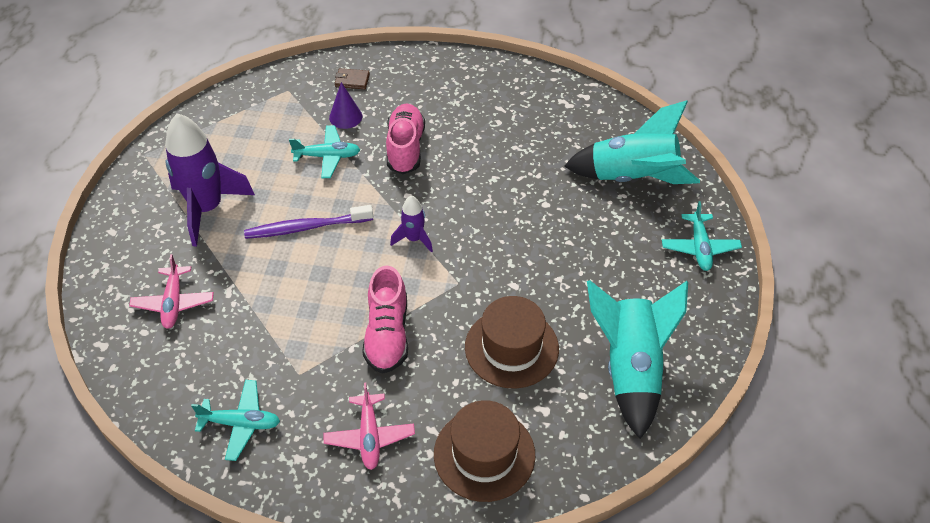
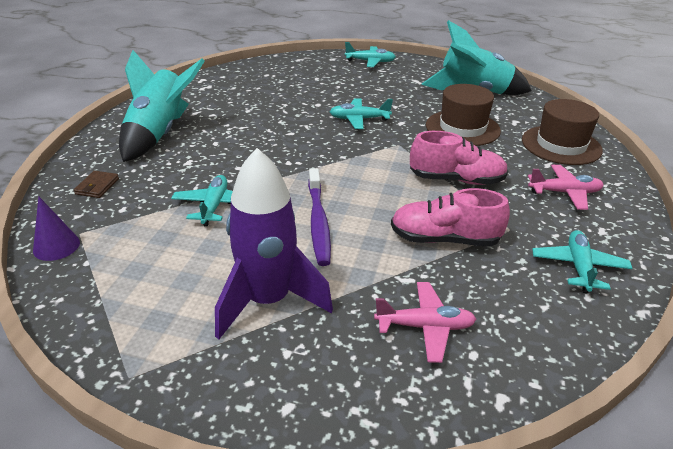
camera: 85 degrees left, 15 degrees down
purple cone [329,82,362,129] -> purple cone moved to [33,197,80,261]
pink shoe [386,103,425,174] -> pink shoe moved to [391,188,510,247]
purple rocket [390,195,433,253] -> none
turquoise rocket [564,100,700,184] -> turquoise rocket moved to [119,50,205,162]
none -> turquoise plane [329,98,393,129]

